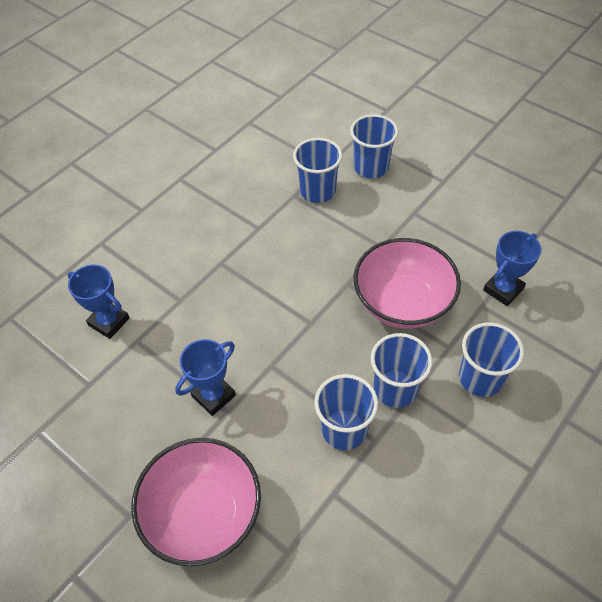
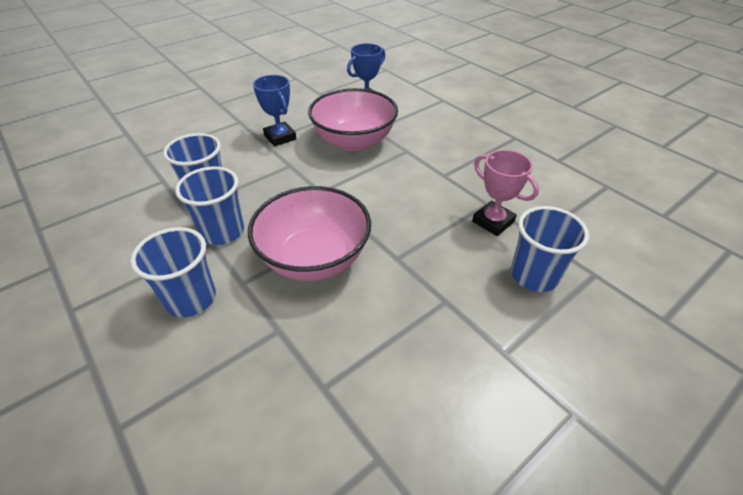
camera: 100 degrees right, 10 degrees down
pink bowl [131,438,261,566] -> pink bowl moved to [308,88,398,151]
blue cup [293,138,342,203] -> pink trophy [472,150,539,236]
blue trophy [483,231,541,306] -> none

